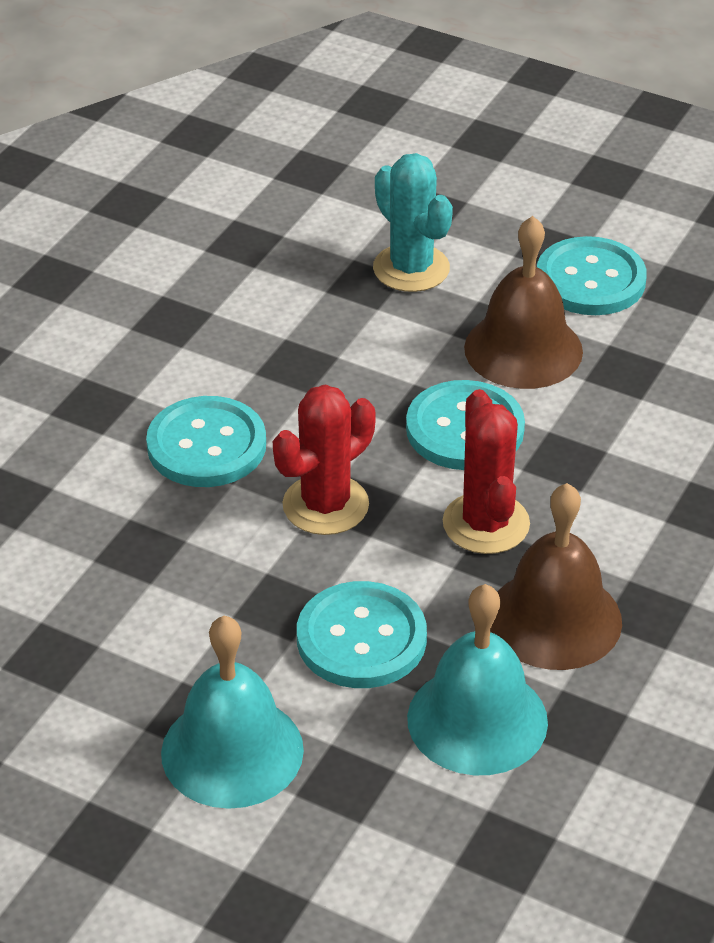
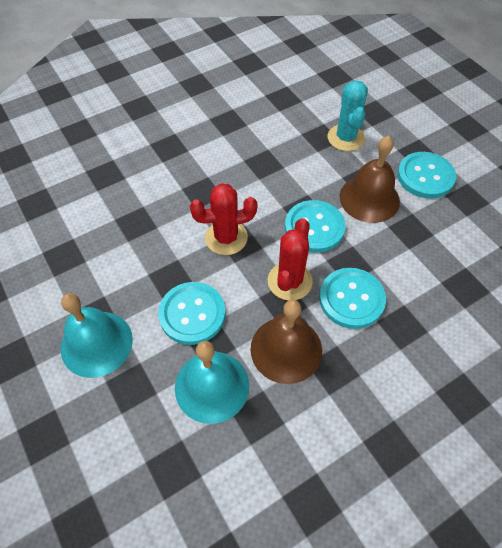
camera: 30 degrees right, 15 degrees up
turquoise button [146,396,266,487] -> turquoise button moved to [319,268,386,329]

